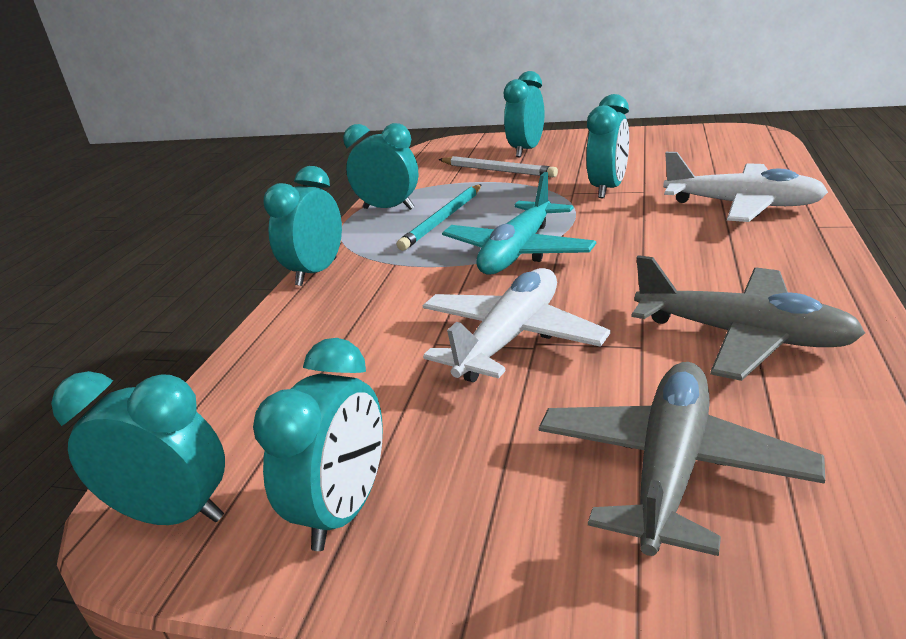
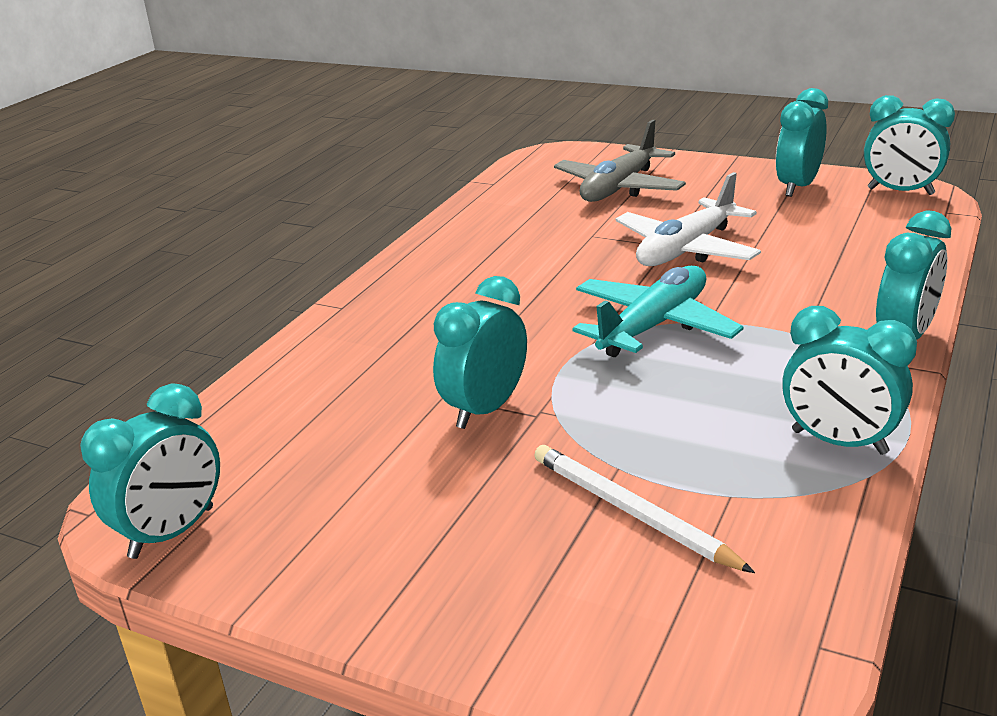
camera: 170 degrees left, 0 degrees up
turquoise pencil [397,184,482,251] -> none
turquoise clock [504,71,544,157] -> turquoise clock moved to [80,383,220,559]
grey plane [632,255,865,381] -> none
white plane [663,152,828,222] -> none

